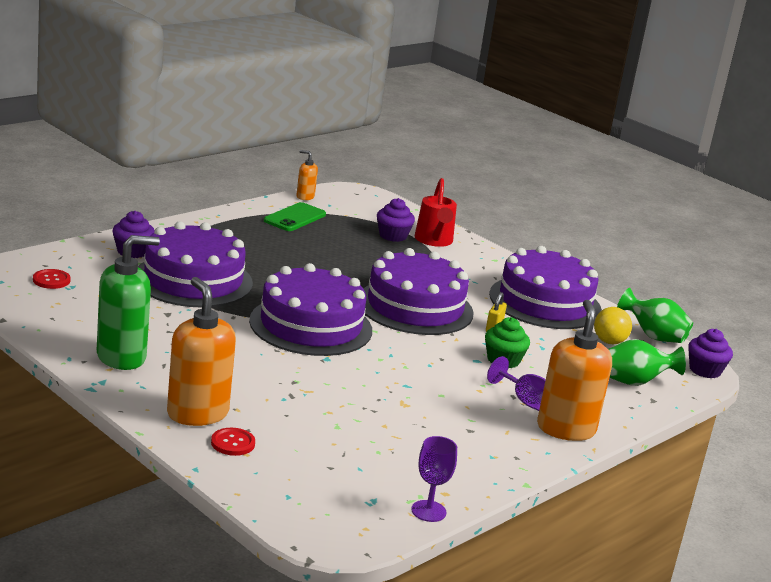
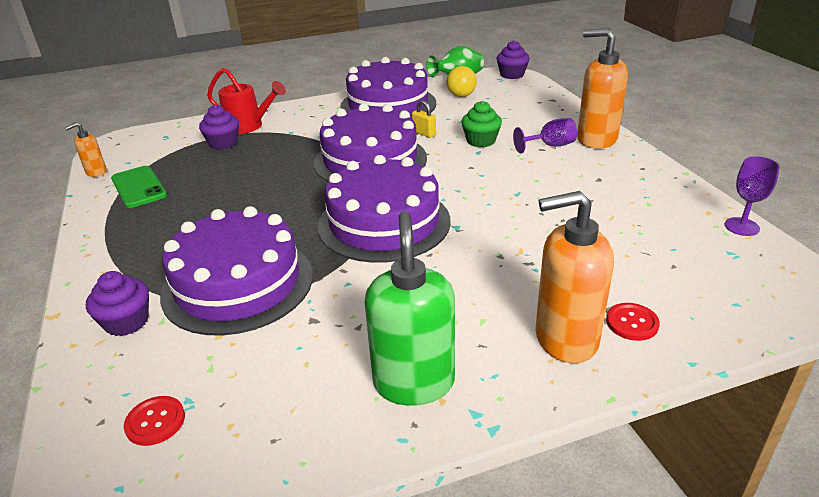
camera: 60 degrees left, 10 degrees up
green vase [608,339,686,386] -> none

